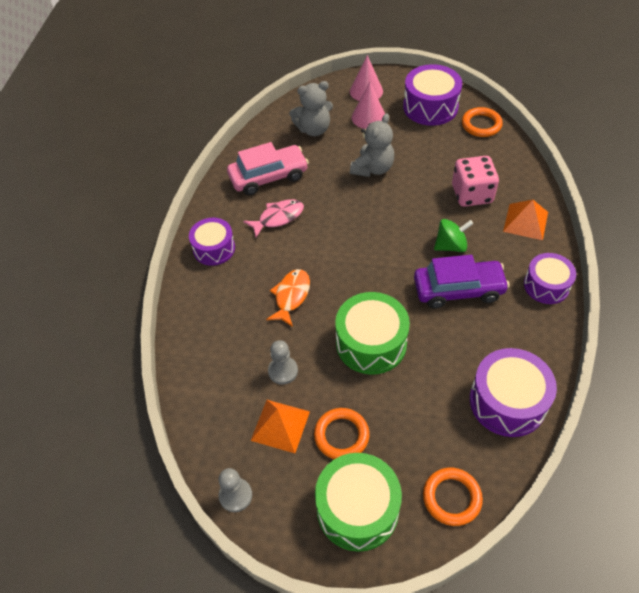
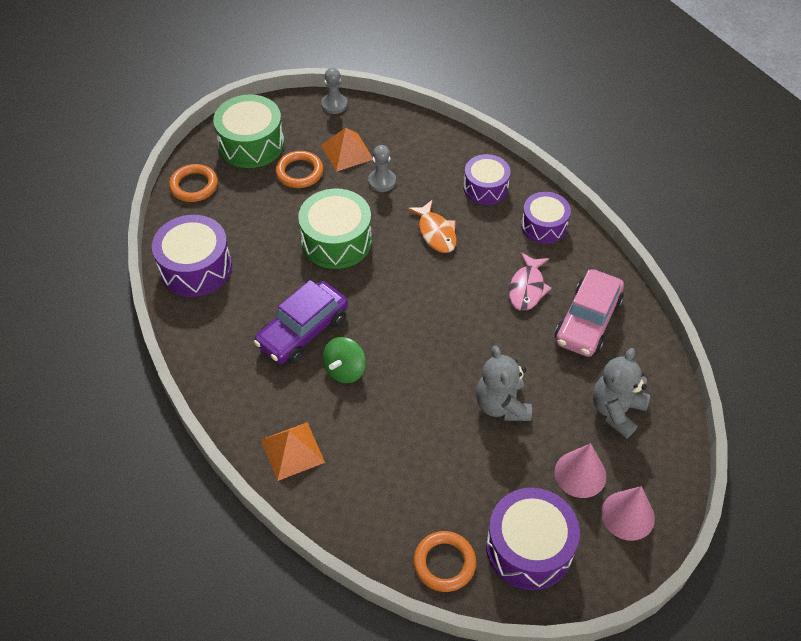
camera: 135 degrees right, 0 degrees up
pink dice [452,156,499,207] -> none
purple drum [524,253,576,304] -> purple drum moved to [463,154,511,205]

